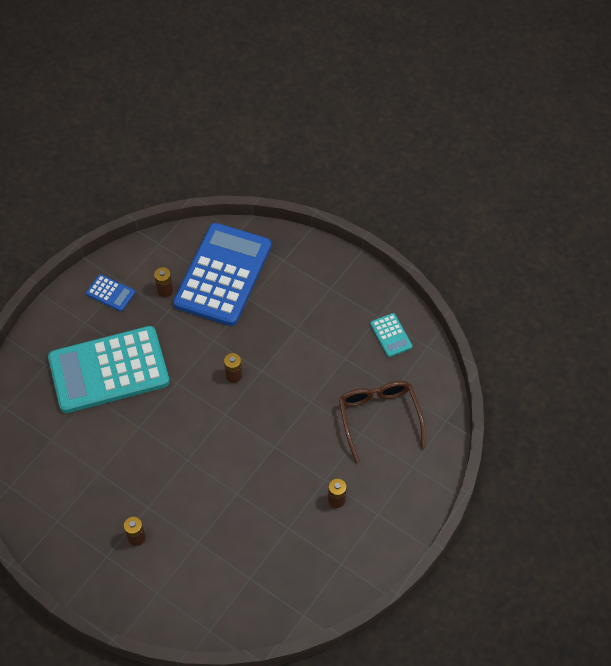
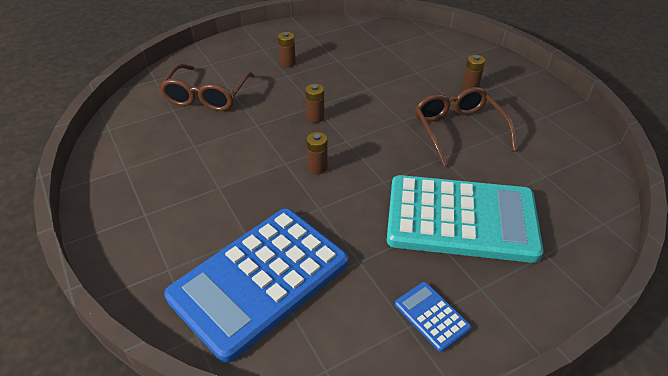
camera: 155 degrees left, 15 degrees down
brown battery [154,267,173,297] -> brown battery moved to [305,84,324,123]
turquoise calculator [370,313,412,357] -> none
none -> brown glasses [415,87,517,166]

